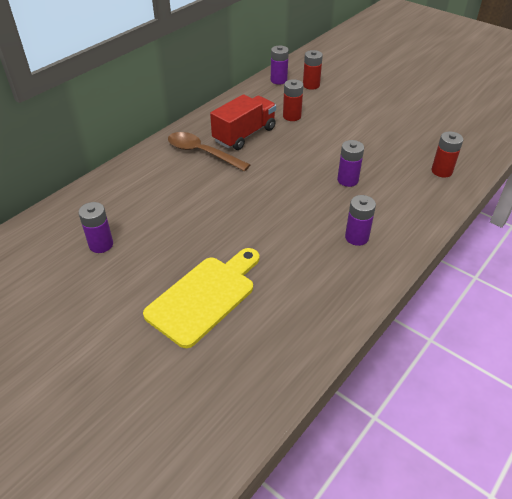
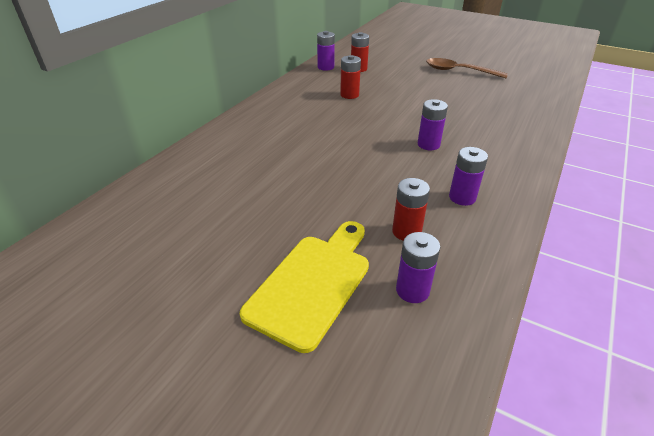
camera: 10 degrees left, 5 degrees down
purple battery [78,202,113,253] -> purple battery moved to [396,232,440,303]
brown spoon [168,132,250,171] -> brown spoon moved to [426,58,508,78]
red truck [210,94,276,150] -> none
red battery [432,132,463,178] -> red battery moved to [392,178,430,241]

